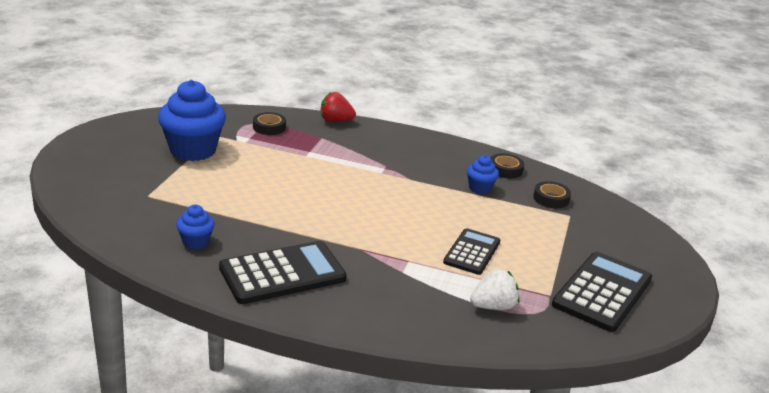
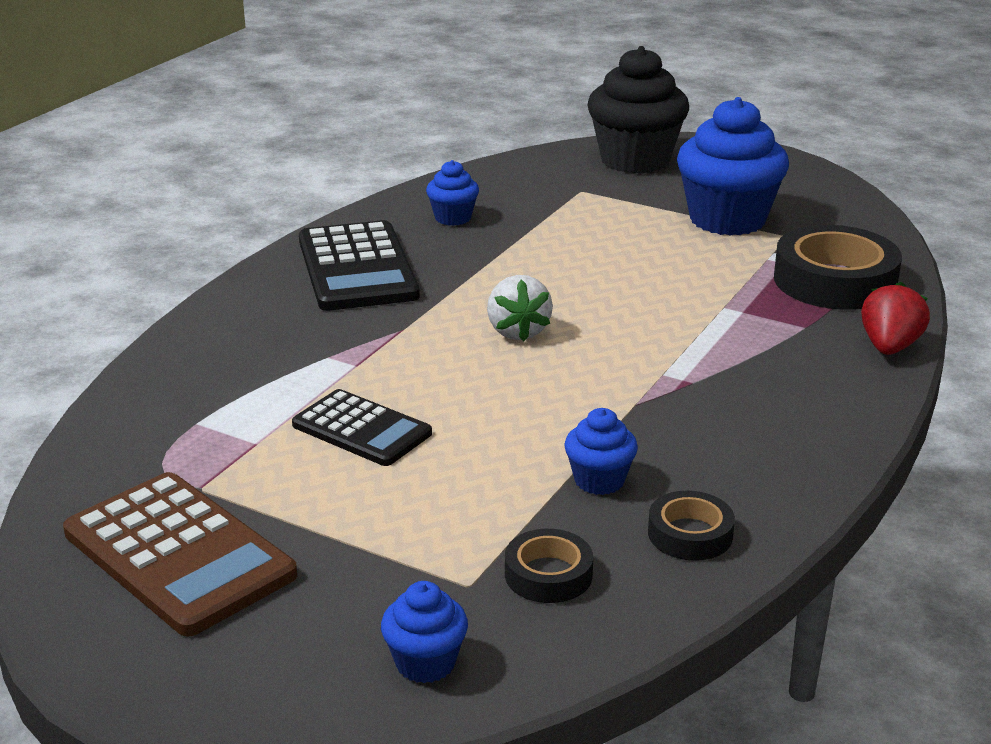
camera: 105 degrees right, 0 degrees up
black tape [253,112,286,135] -> black tape [774,225,902,310], size x1.91
white strawberry [470,268,520,310] -> white strawberry moved to [487,275,553,341]
black calculator [552,252,652,332] -> brown calculator [63,472,297,637]
none -> blue cupcake [381,581,468,683]
none -> black cupcake [587,46,689,174]

